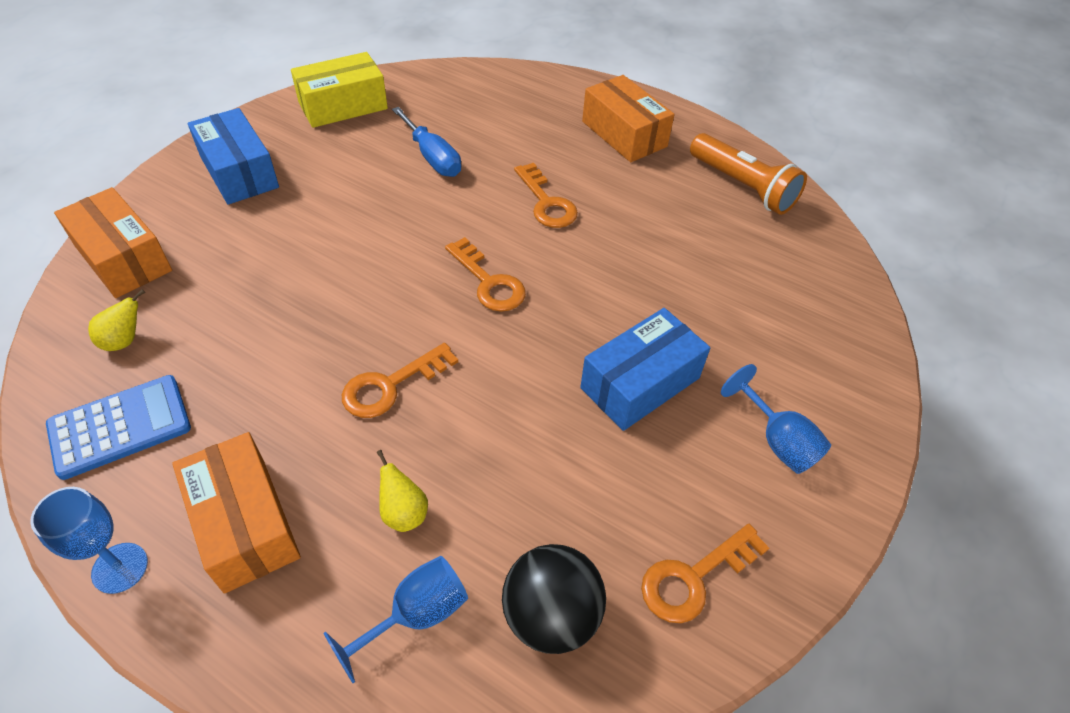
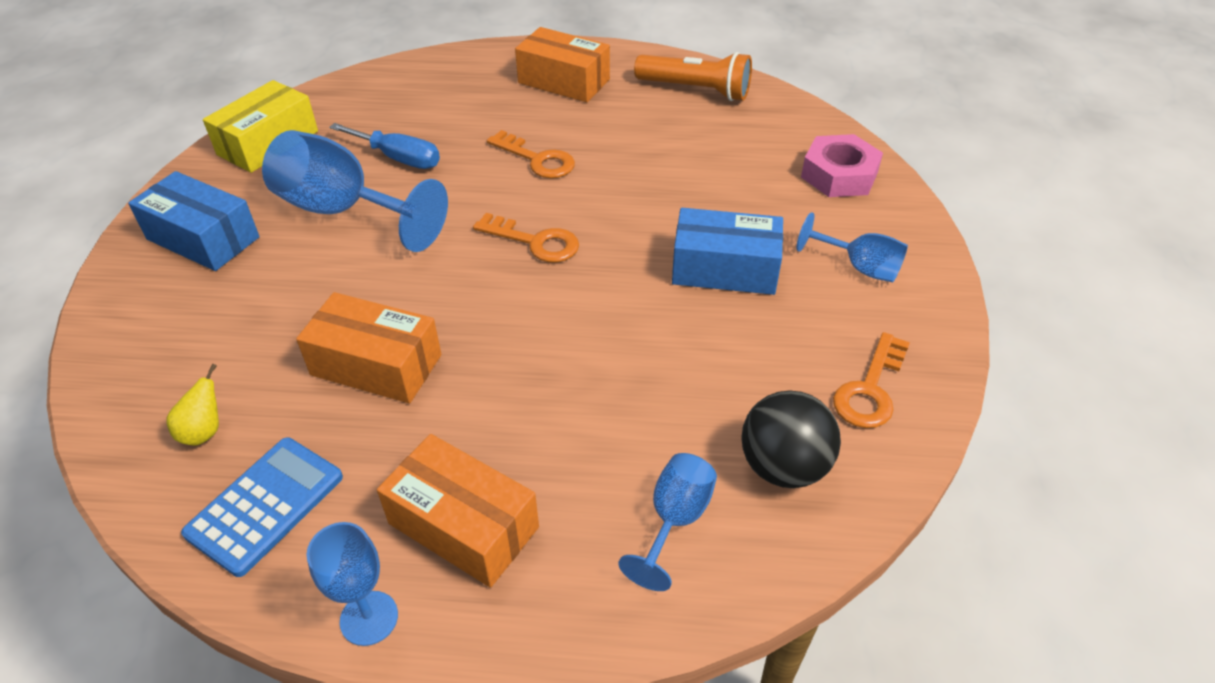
camera: 25 degrees left, 5 degrees down
orange box [54,187,172,298] -> orange box moved to [296,292,441,403]
orange key [342,343,458,418] -> none
yellow pear [377,450,428,532] -> none
blue box [580,308,710,431] -> blue box turned 75 degrees clockwise [672,208,783,295]
none -> blue goblet [262,130,448,252]
none -> pink nut [801,134,883,197]

